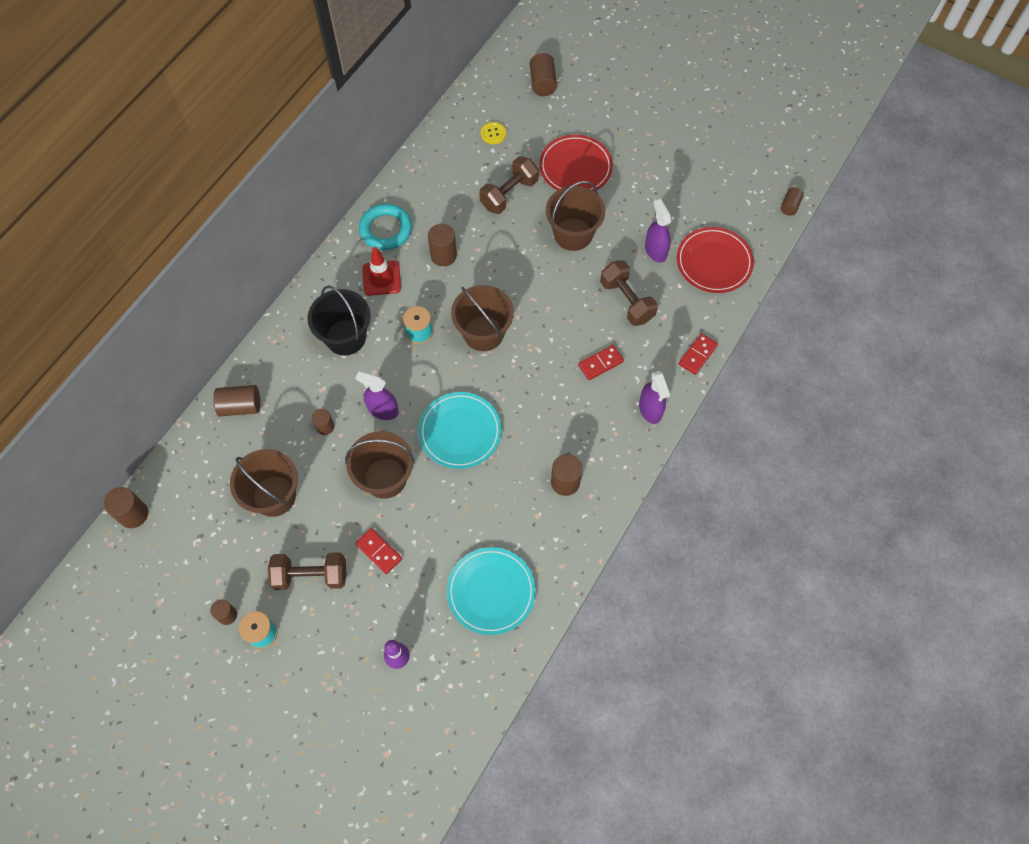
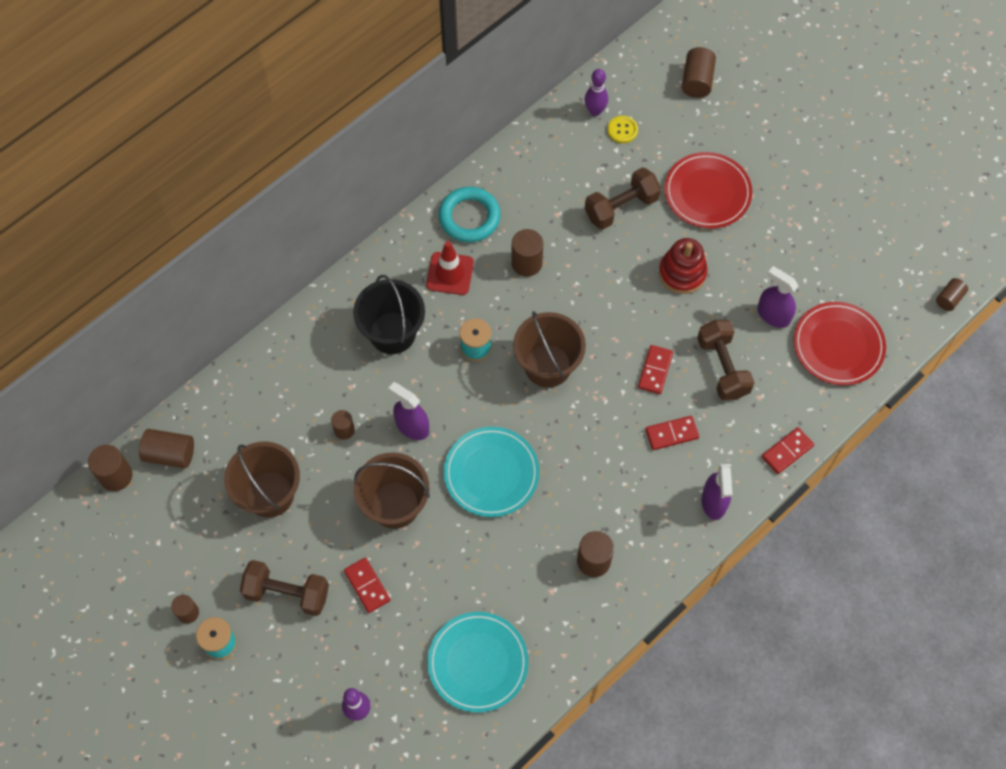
camera: 15 degrees right, 0 degrees up
brown cylinder [213,385,260,417] -> brown cylinder moved to [139,429,194,468]
brown bucket [546,181,605,251] -> red stacking toy [659,238,708,294]
purple spray bottle [645,199,671,263] -> purple spray bottle turned 45 degrees counterclockwise [757,266,798,328]
none -> purple bowling pin [585,69,608,116]
none -> red domino [638,345,673,394]

